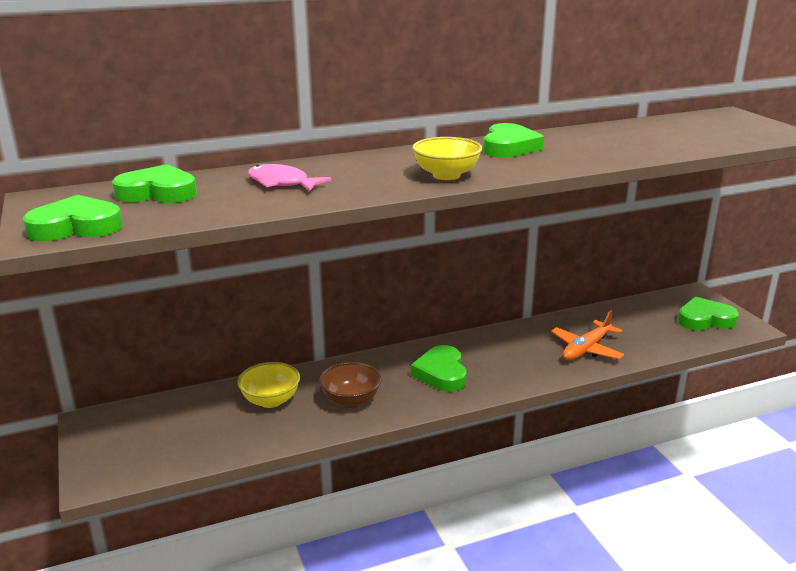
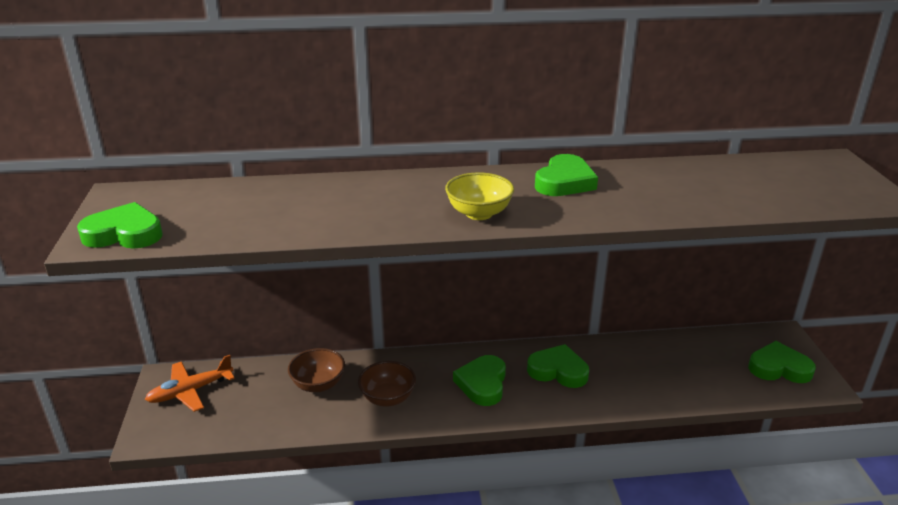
camera: 15 degrees right, 5 degrees up
green heart [112,164,197,203] -> green heart moved to [527,344,589,388]
yellow bowl [237,362,300,408] -> brown bowl [288,348,345,392]
pink fish [248,164,331,191] -> none
orange plane [551,310,624,360] -> orange plane moved to [145,355,235,412]

